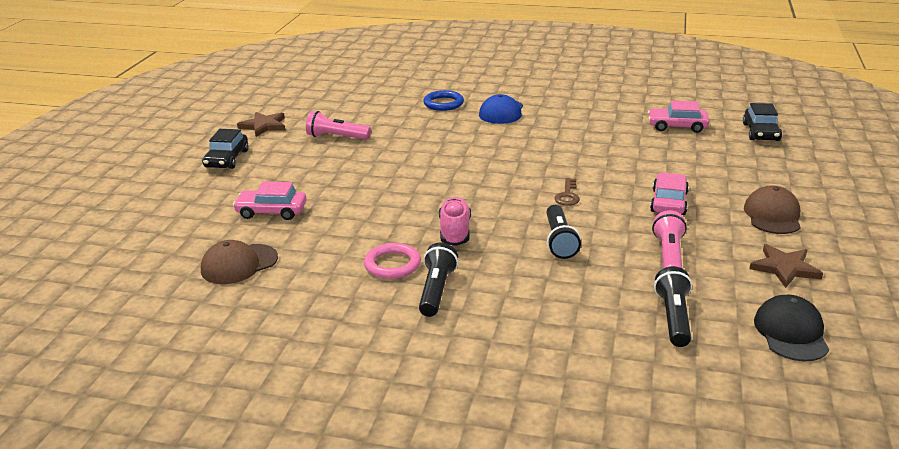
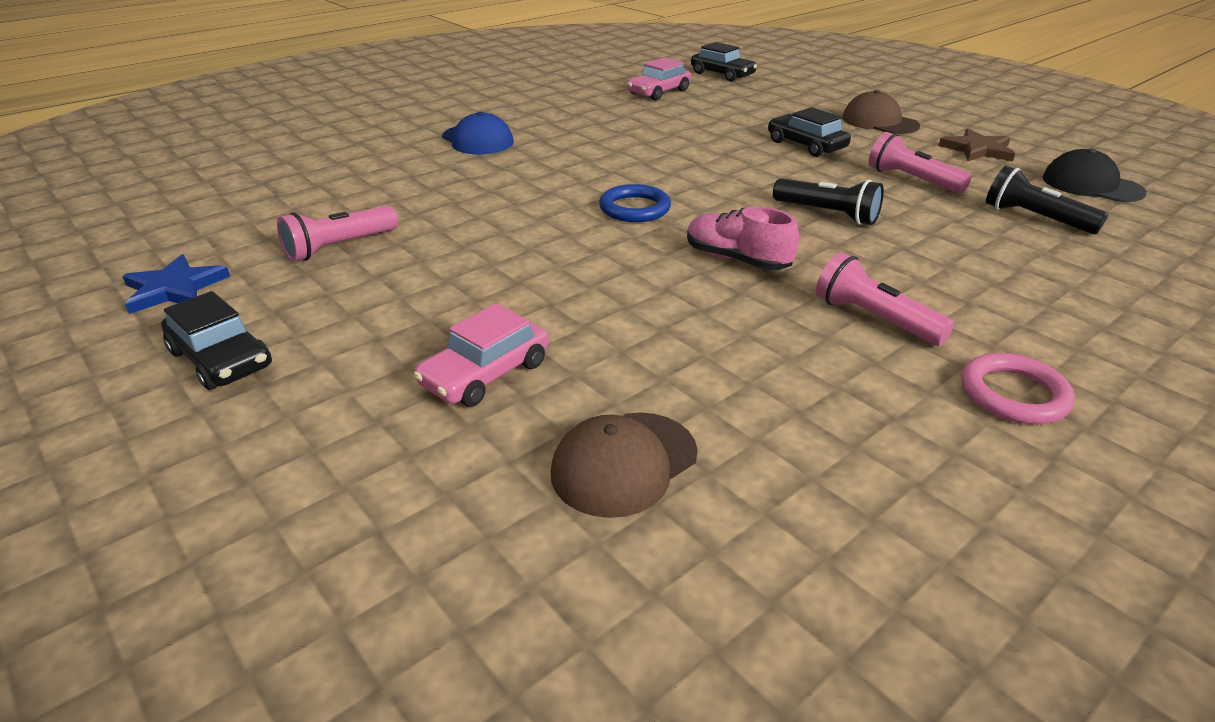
camera: 55 degrees left, 5 degrees up
brown cap [201,240,278,284] -> brown cap turned 45 degrees clockwise [551,412,698,518]
brown star [237,112,285,137] -> blue star [122,254,230,314]
pink ring [364,243,421,279] -> pink ring moved to [961,353,1075,424]
black flashlight [419,243,458,317] -> pink flashlight [816,252,954,346]
blue ring [423,90,464,111] -> blue ring moved to [599,184,671,222]
brown key [555,178,580,206] -> none
pink car [650,173,689,215] -> black car [768,107,851,157]

